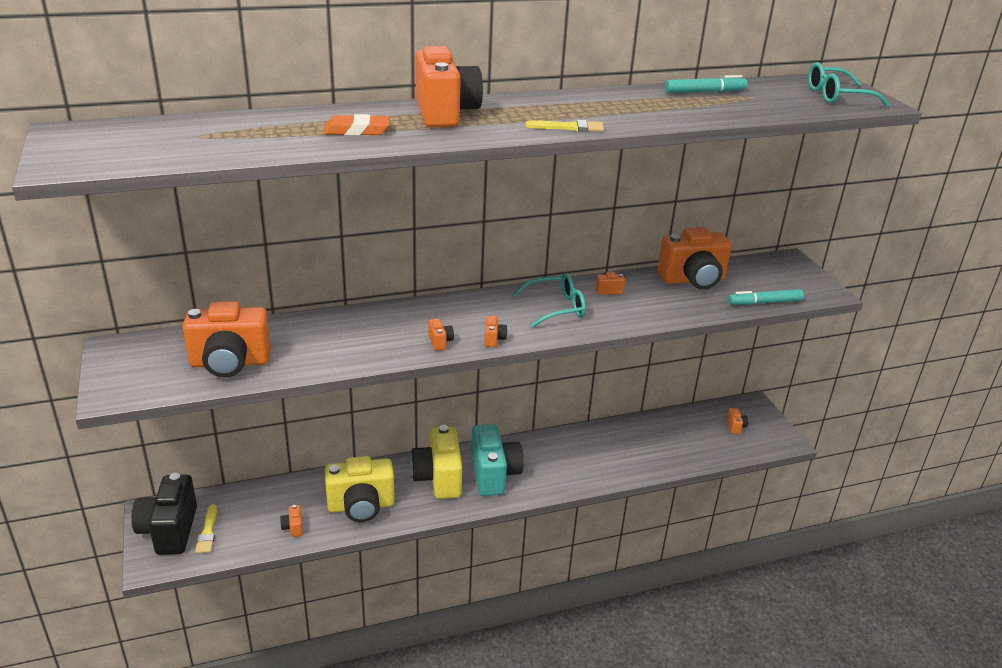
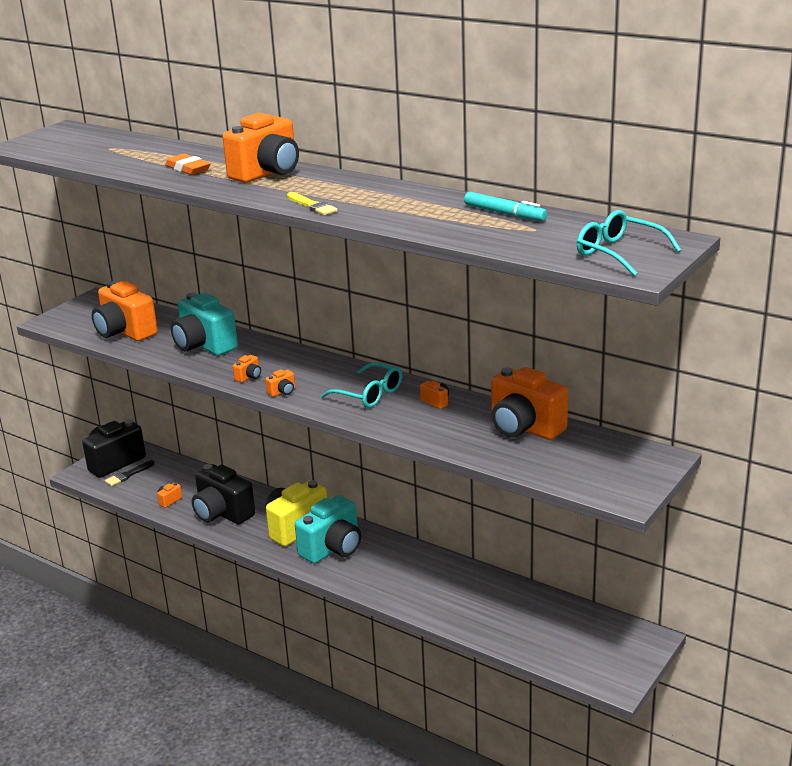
camera: 55 degrees right, 5 degrees down
yellow brush [195,504,217,553] -> black brush [105,460,155,486]
yellow camera [325,456,395,522] -> black camera [192,464,255,524]
orange camera [727,408,748,434] -> none
turquoise marker [728,289,804,305] -> none
none -> turquoise camera [171,293,238,356]

